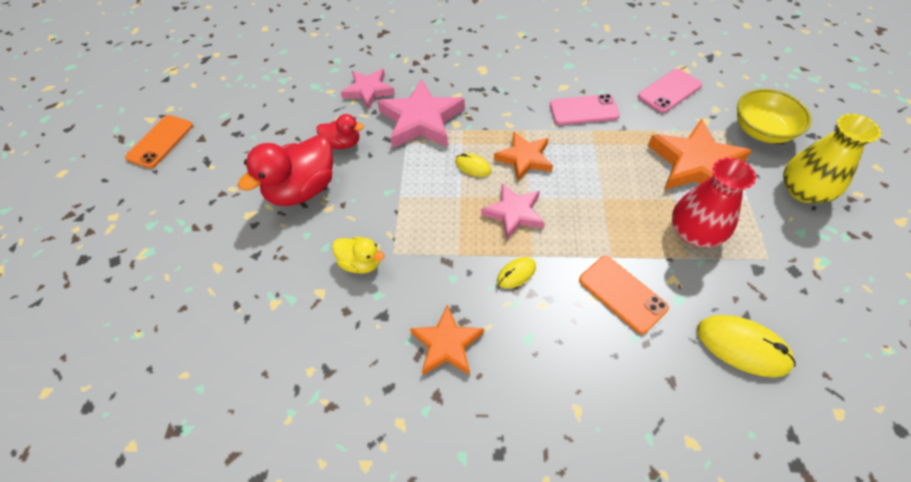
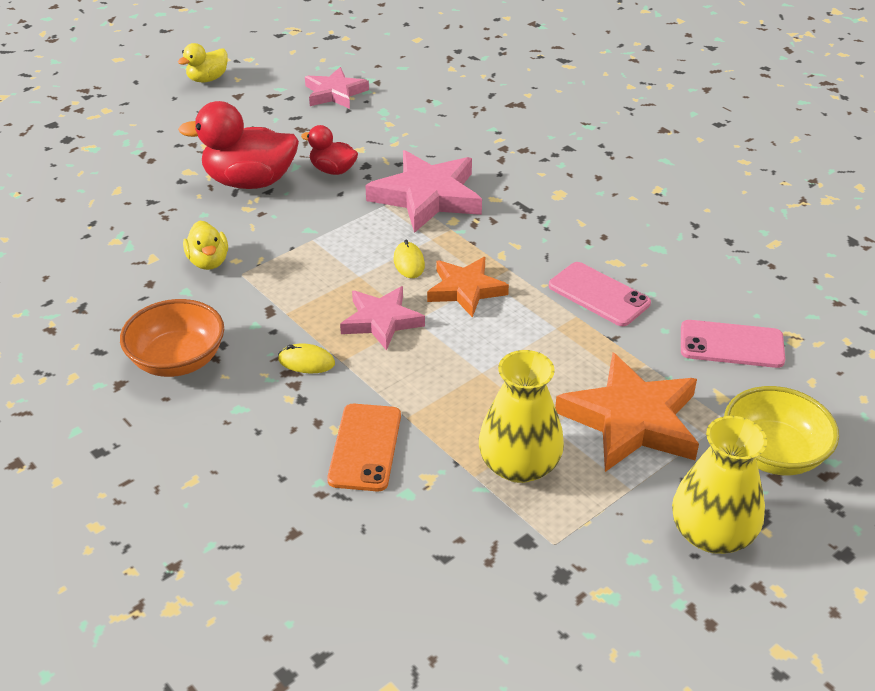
camera: 45 degrees right, 15 degrees down
orange phone [125,115,193,169] -> yellow duck [178,43,228,83]
red duck [317,114,364,149] -> red duck turned 150 degrees clockwise [301,125,358,175]
pink star [341,68,395,110] -> pink star moved to [305,67,369,109]
orange star [410,304,484,375] -> orange bowl [120,299,224,377]
red vase [672,158,756,247] -> yellow vase [479,350,564,483]
yellow mouse [697,315,796,377] -> none

